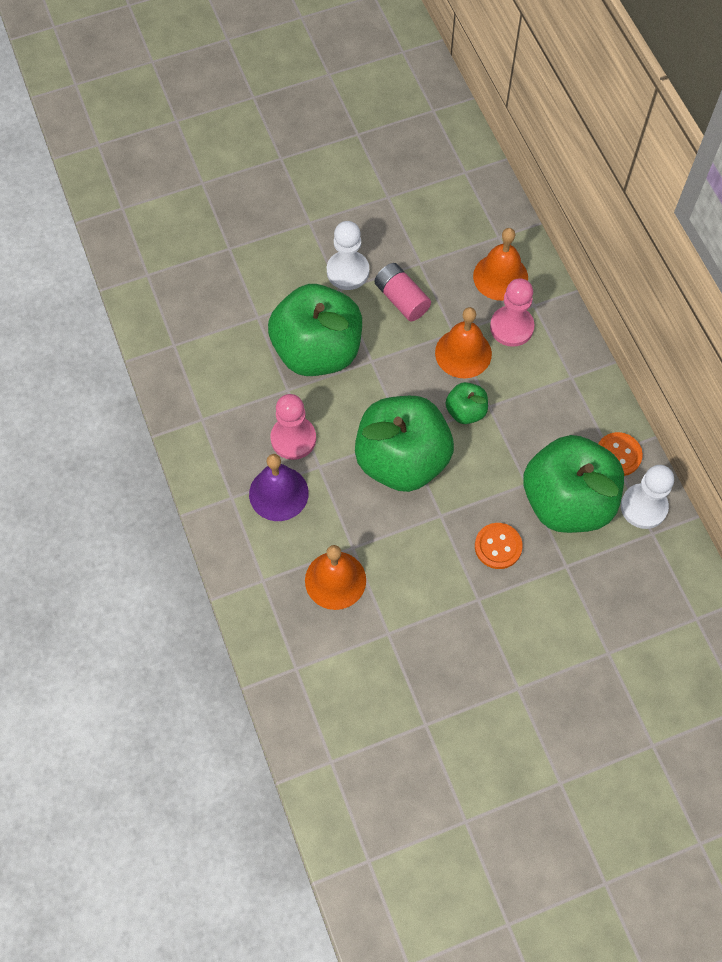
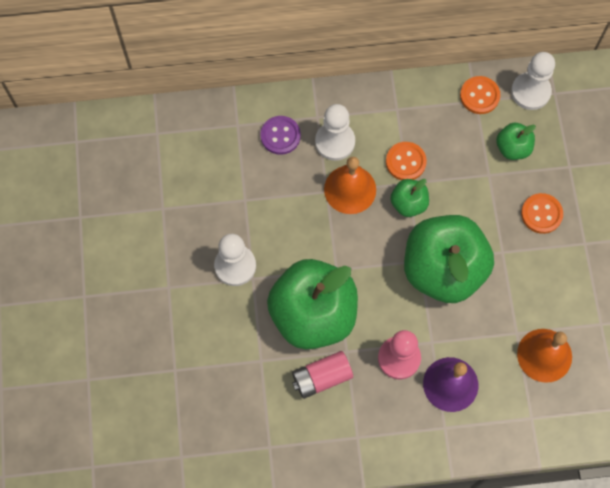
camera: 75 degrees left, 5 degrees up
pink battery [375,263,431,321] -> pink battery moved to [292,351,353,399]
orange bell [473,228,528,301] -> purple button [260,116,301,155]
pink pawn [490,278,535,347] -> white pawn [315,104,355,161]
green apple [523,435,624,533] -> green apple [496,123,536,160], size x0.45
none -> orange button [386,142,427,180]

